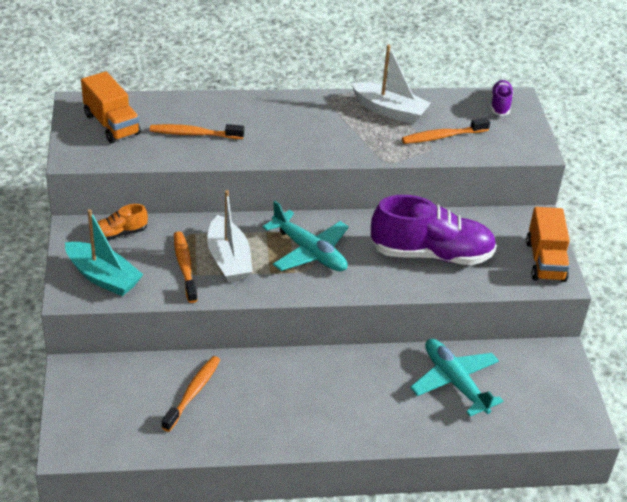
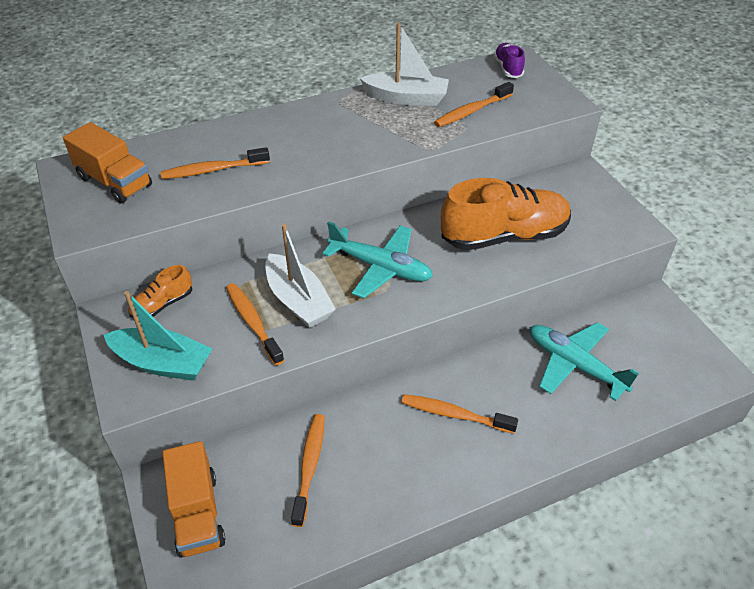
camera: 15 degrees left, 5 degrees up
purple shoe [371,195,497,265] -> orange shoe [441,178,571,250]
orange truck [526,207,570,282] -> orange truck moved to [162,441,226,558]
none -> orange toothbrush [401,394,518,433]

